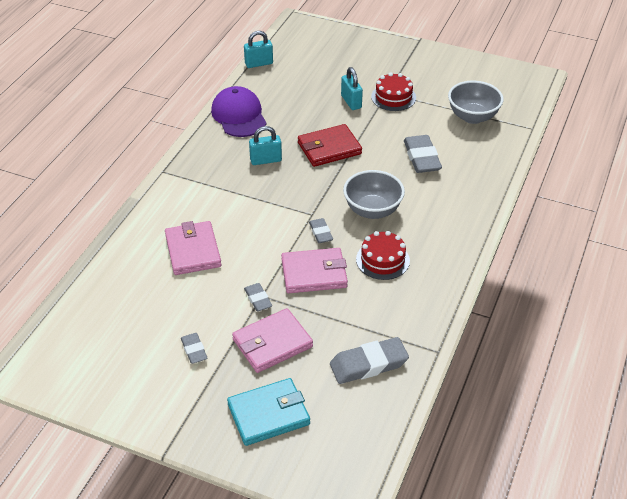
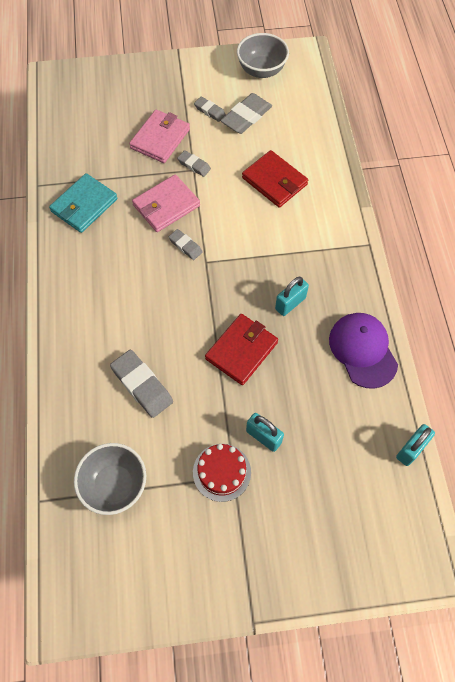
camera: 150 degrees right, 20 degrees up
pink wallet [165,221,222,275] -> red wallet [242,150,308,208]
purple cap [211,86,267,137] -> purple cap turned 150 degrees counterclockwise [329,313,398,389]
turquoise wallet [227,378,310,446] -> turquoise wallet moved to [49,173,118,233]
grey eraser [330,337,409,384] -> grey eraser moved to [220,93,272,134]
grey bowl [343,170,405,219] -> grey bowl moved to [237,33,289,78]
red cake [356,231,410,280] -> none

